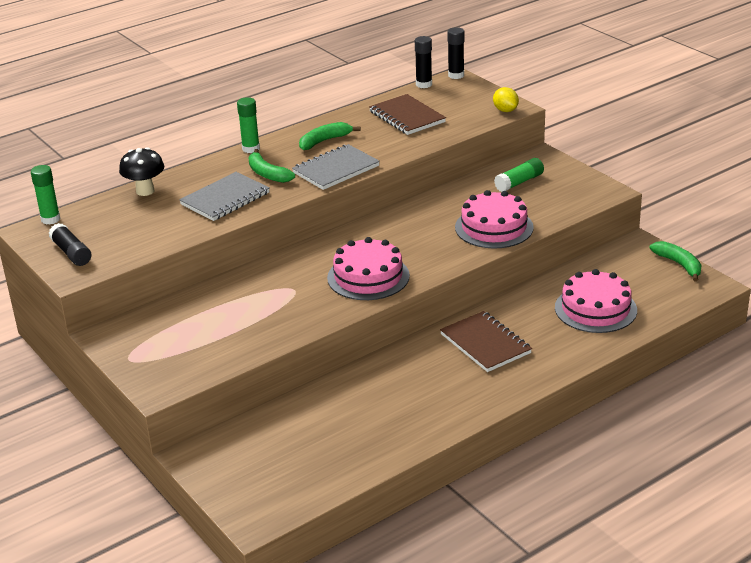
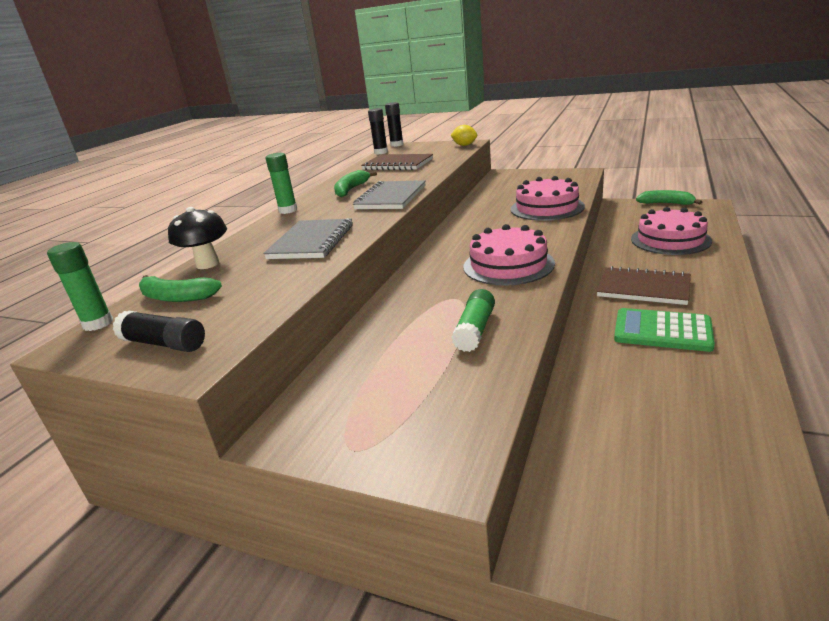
camera: 30 degrees left, 5 degrees down
green banana [249,149,295,183] -> green banana moved to [139,275,222,302]
green glue stick [494,158,544,192] -> green glue stick moved to [451,289,495,352]
none -> green calculator [614,308,715,352]

